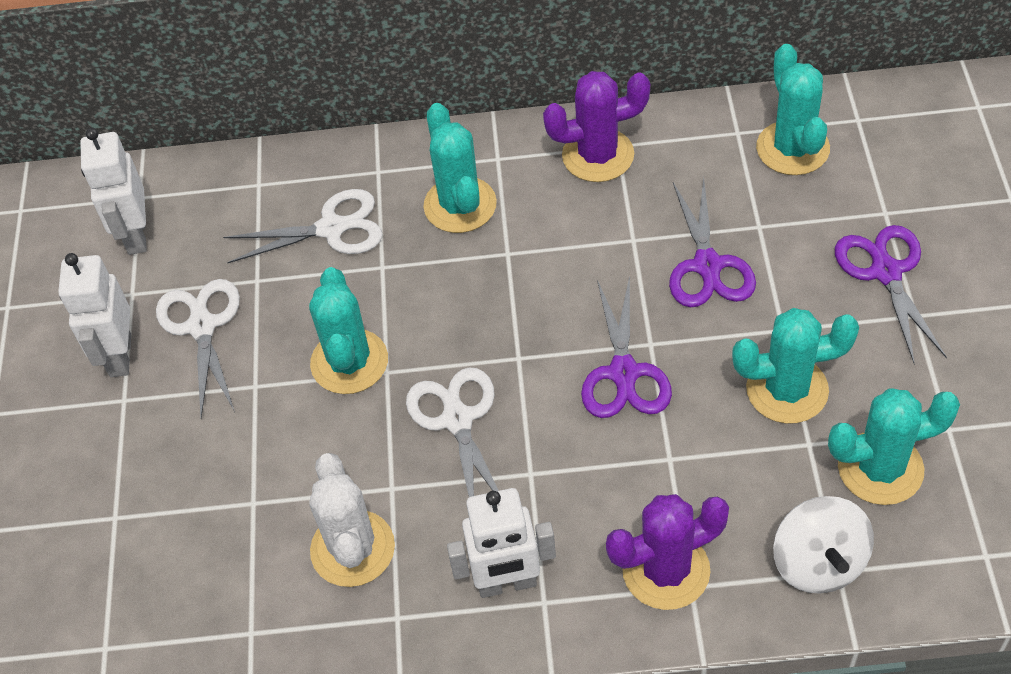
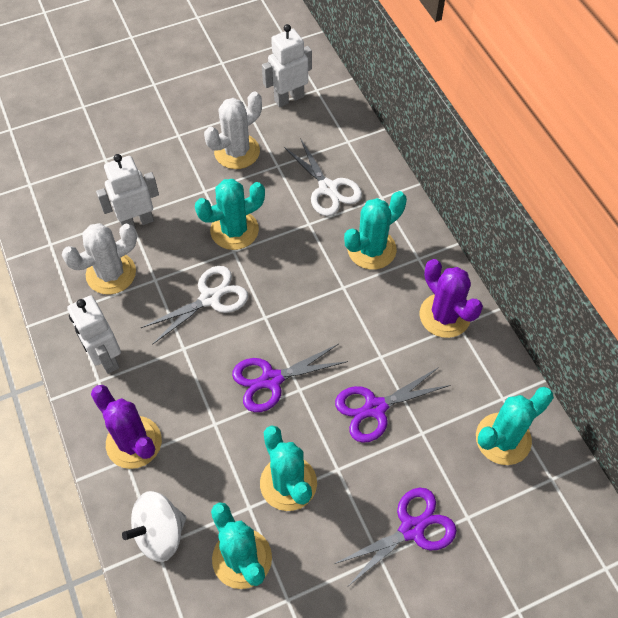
camera: 65 degrees right, 5 degrees up
white robot [58,253,131,377] -> white robot moved to [96,154,159,228]
white scissors [156,279,240,418] -> white cactus [204,91,262,169]

